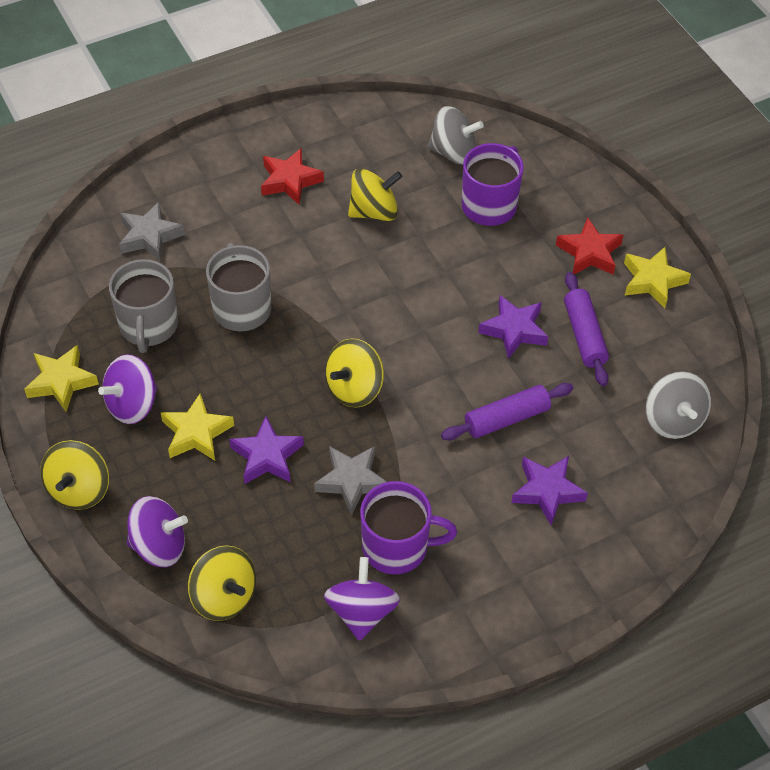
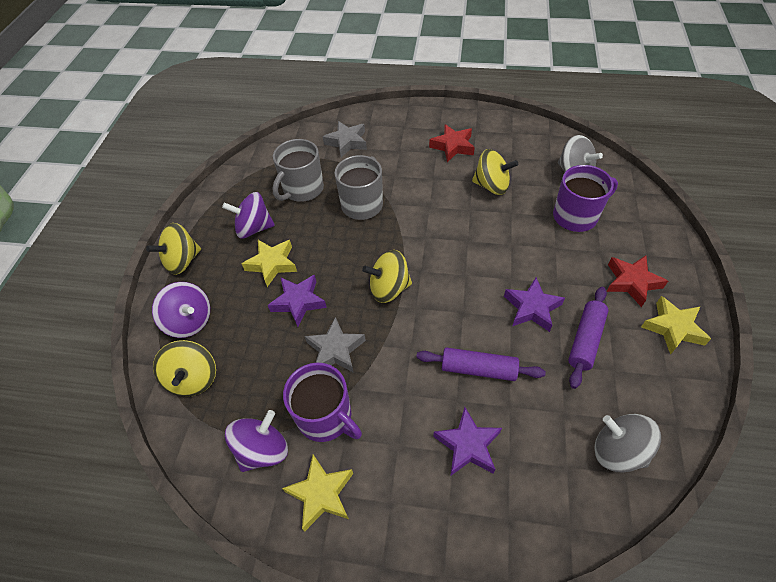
camera: 40 degrees right, 0 degrees up
yellow star [24,345,99,412] -> yellow star moved to [282,455,353,531]
grey spinning top [646,371,711,439] -> grey spinning top turned 105 degrees clockwise [594,414,661,473]

